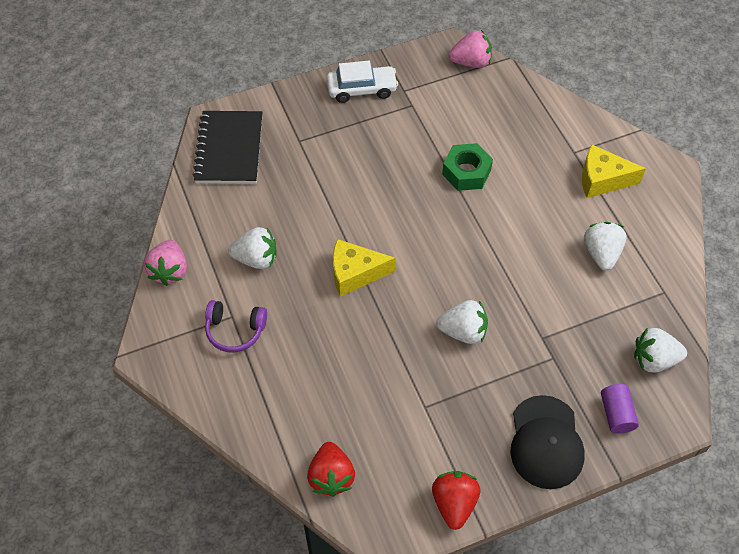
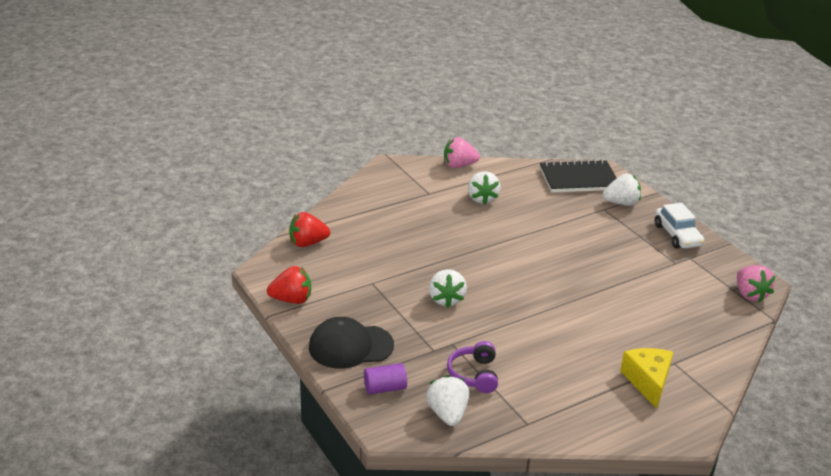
camera: 80 degrees right, 25 degrees down
purple headphones [205,300,267,352] -> purple headphones moved to [447,341,498,393]
yellow cheese [333,239,395,297] -> none
green nut [442,143,493,191] -> none
white strawberry [584,222,627,271] -> white strawberry moved to [602,173,641,206]

